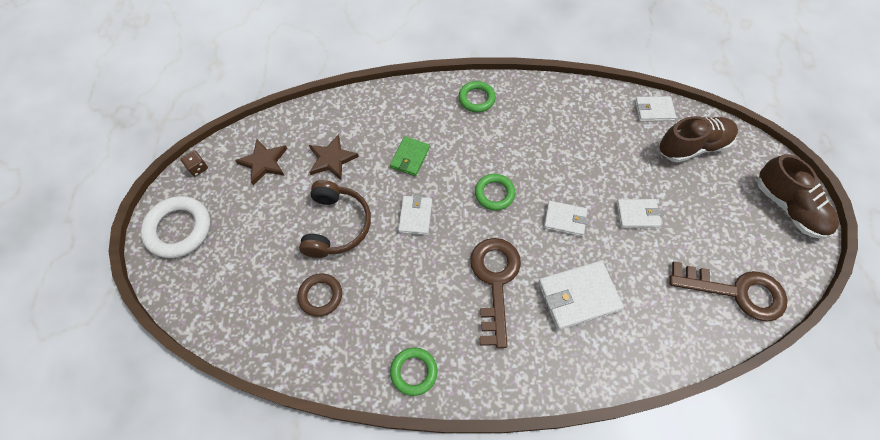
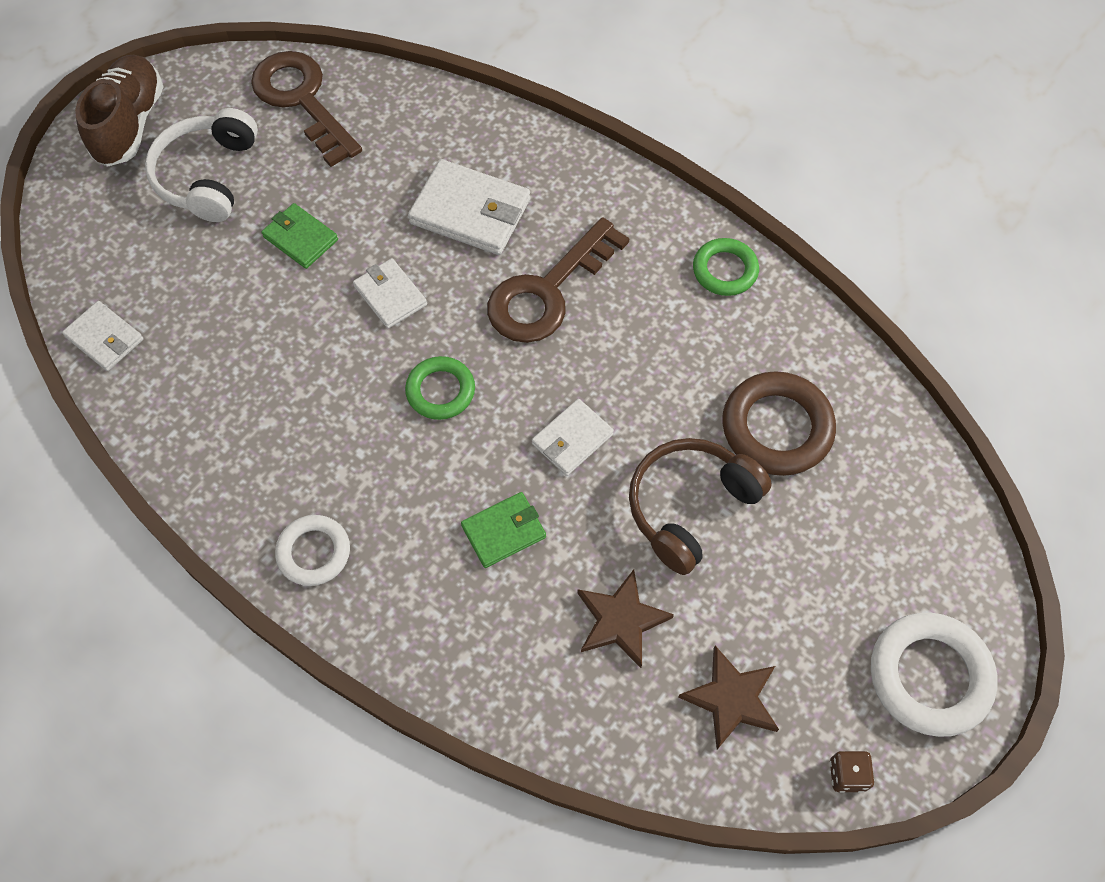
camera: 140 degrees left, 0 degrees up
brown ring [298,273,342,316] -> brown ring [722,371,836,476], size x1.59
green ring [459,81,496,112] -> white ring [275,515,350,586]
white wallet [616,199,662,228] -> green wallet [262,203,338,269]
brown shoe [659,116,738,163] -> none
none -> white headphones [145,108,258,222]

